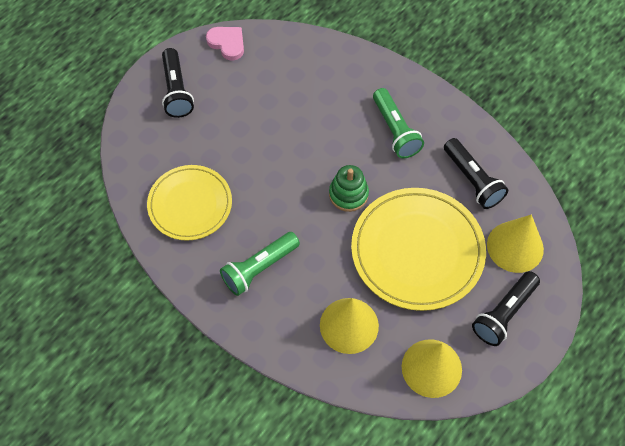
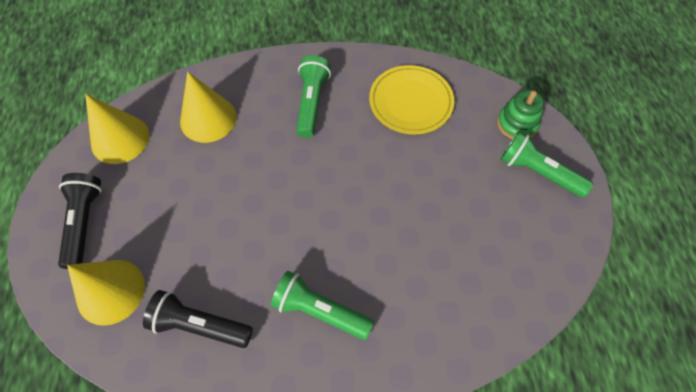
camera: 135 degrees right, 0 degrees up
black flashlight [162,48,194,118] -> green flashlight [500,131,593,198]
pink heart [206,27,244,61] -> none
green stacking toy [329,165,369,212] -> green stacking toy moved to [497,90,544,139]
yellow plate [351,188,486,311] -> none

